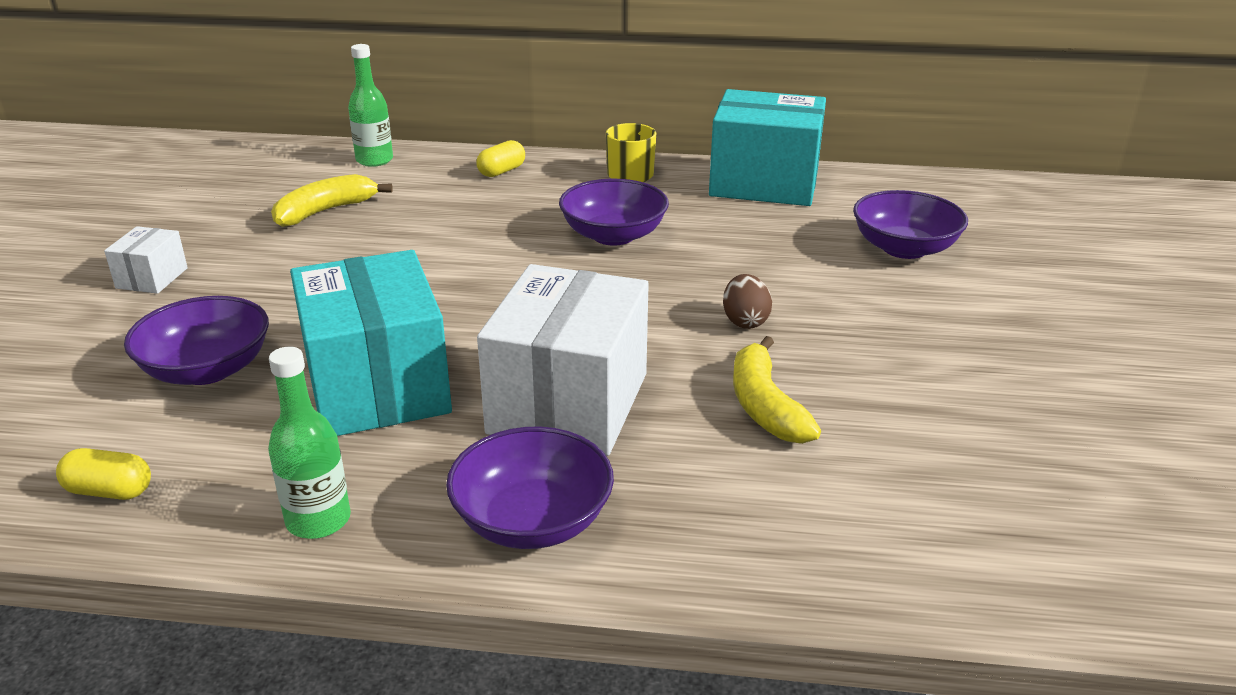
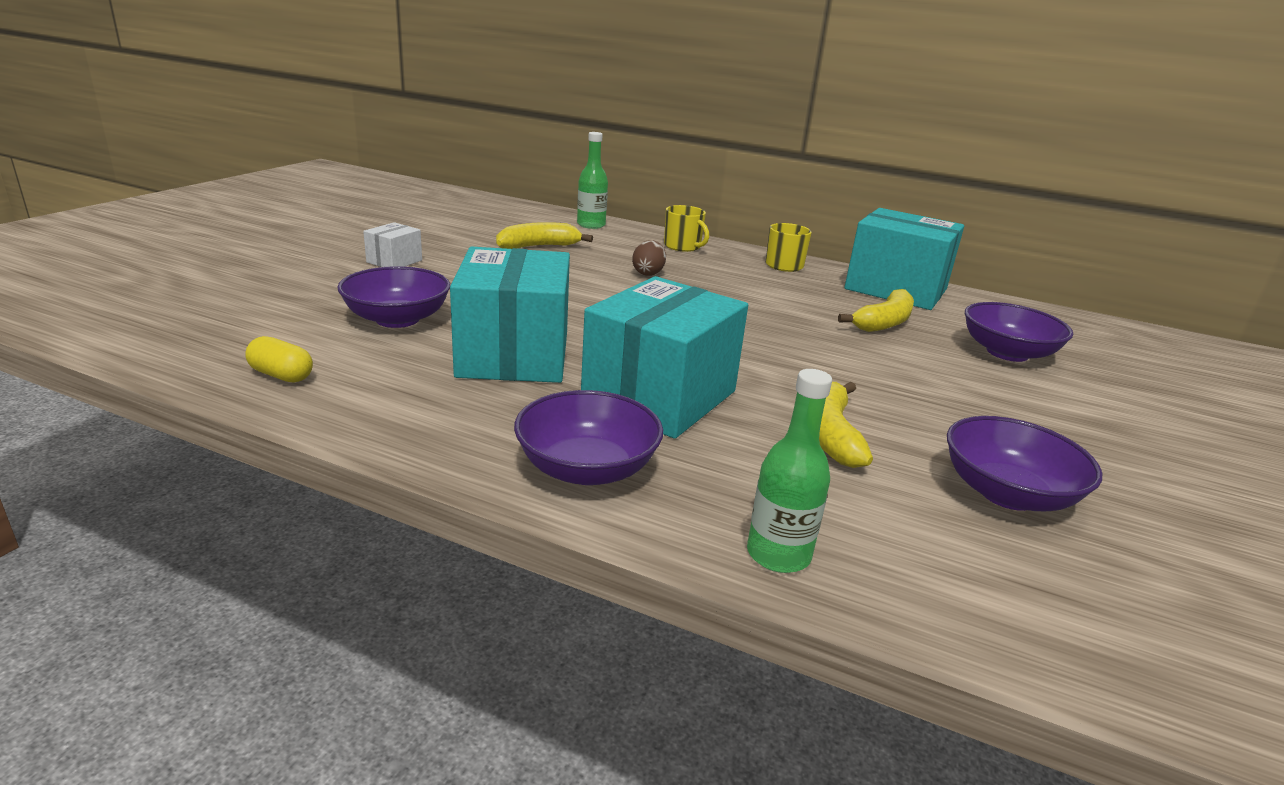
camera: 15 degrees right, 5 degrees down
green bottle [268,347,351,539] -> green bottle moved to [747,369,832,573]
yellow capsule [476,140,525,177] -> yellow mug [664,205,709,252]
white box [477,264,649,456] -> turquoise box [581,276,748,439]
purple bowl [559,179,669,246] -> purple bowl moved to [947,416,1102,511]
brown egg [723,274,772,329] -> brown egg moved to [632,240,666,276]
none -> yellow banana [838,289,914,332]

